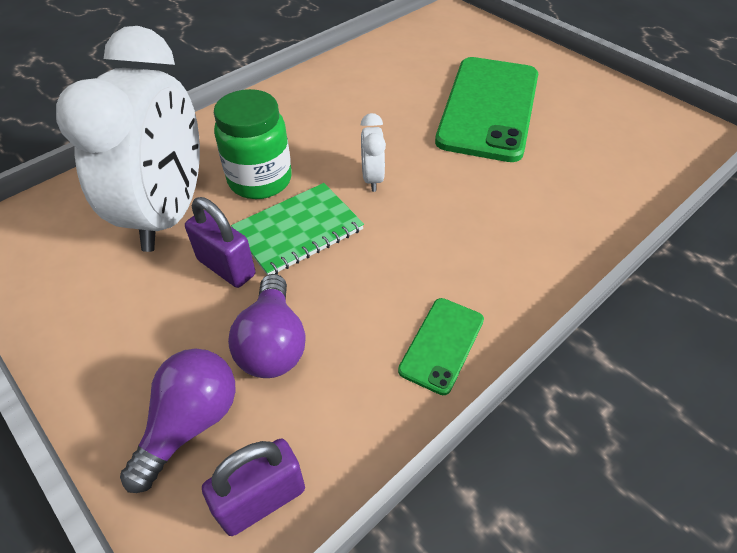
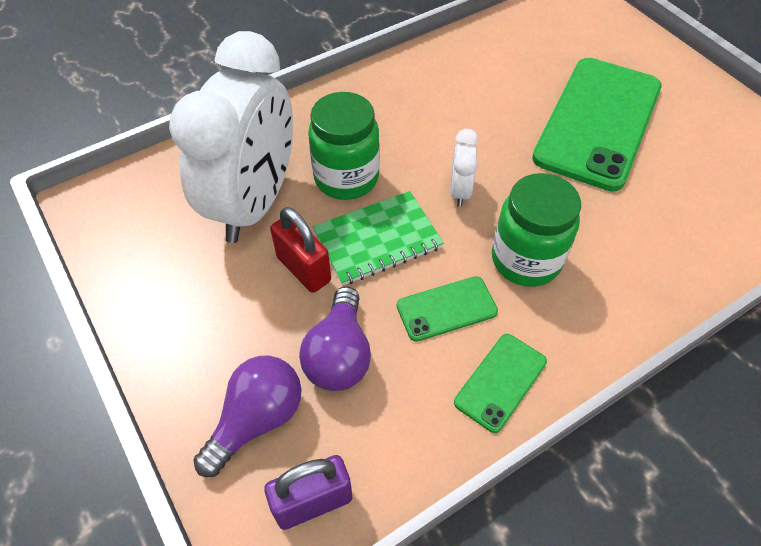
camera: 10 degrees right, 5 degrees up
purple padlock [185,197,255,288] -> red padlock [270,207,331,293]
none -> green phone [397,276,498,342]
none -> green jar [492,173,581,287]

